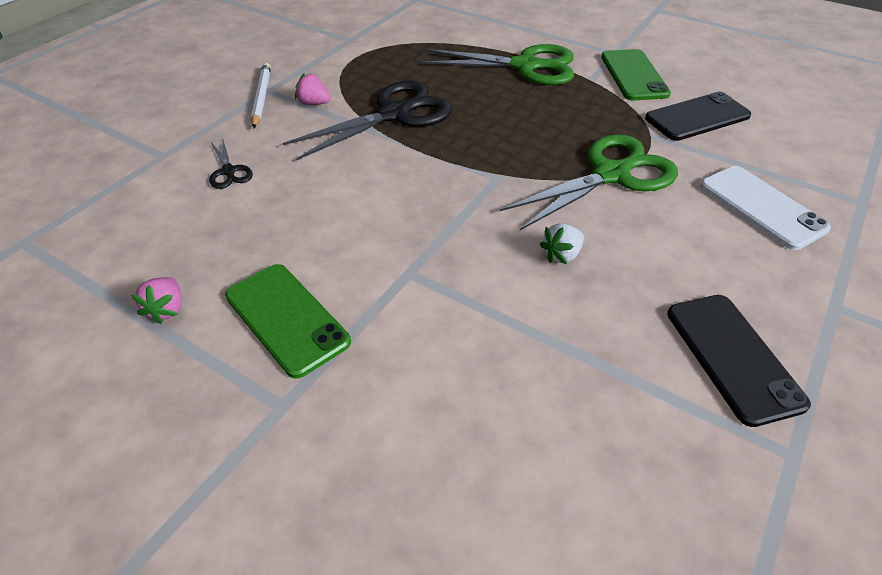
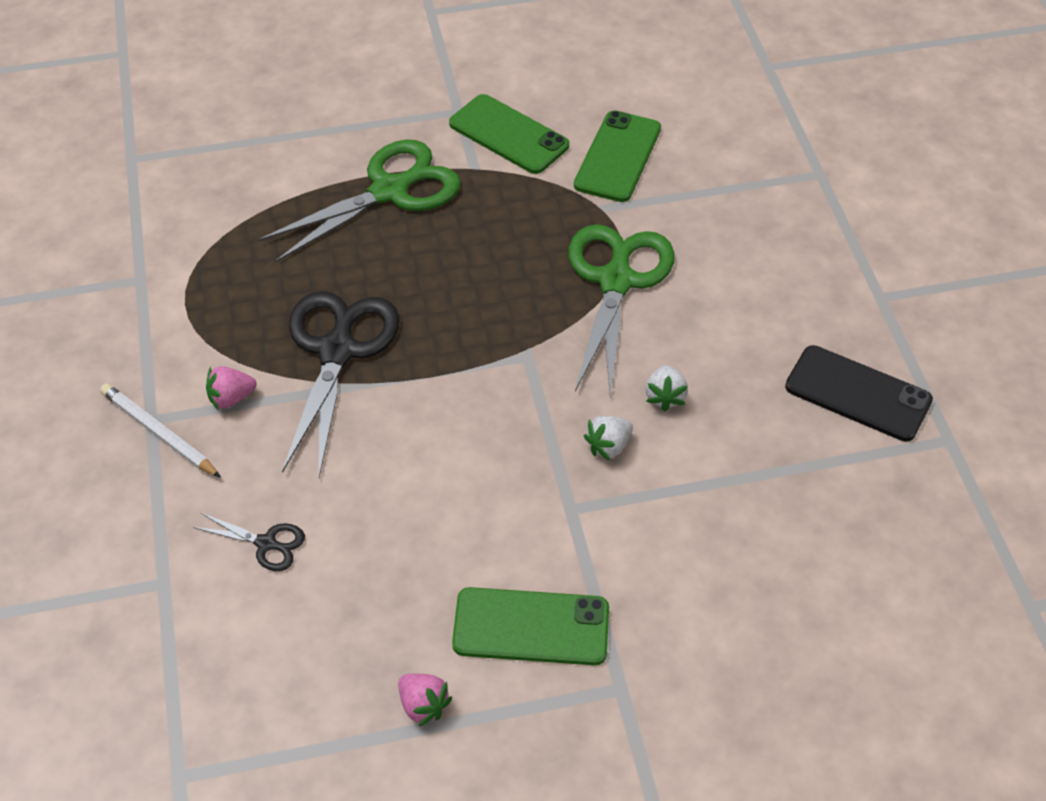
camera: 45 degrees left, 5 degrees up
black phone [645,92,751,141] -> green phone [574,111,661,202]
white phone [700,166,831,250] -> none
none -> white strawberry [584,416,633,461]

